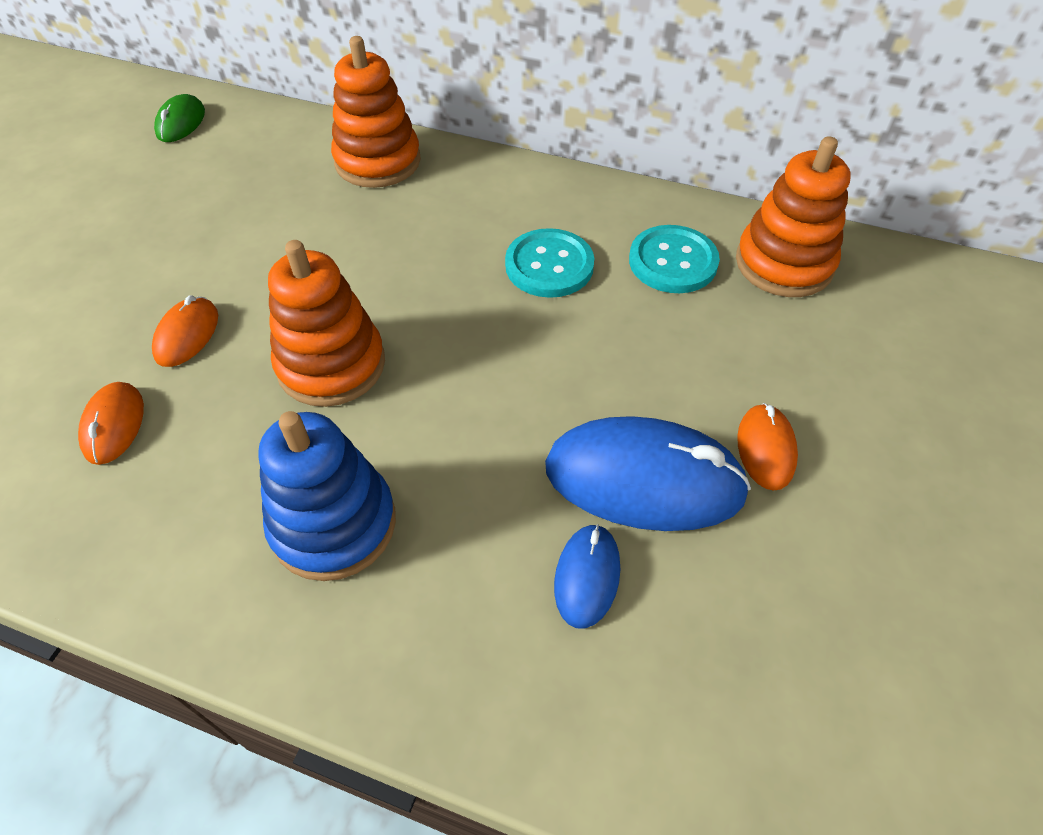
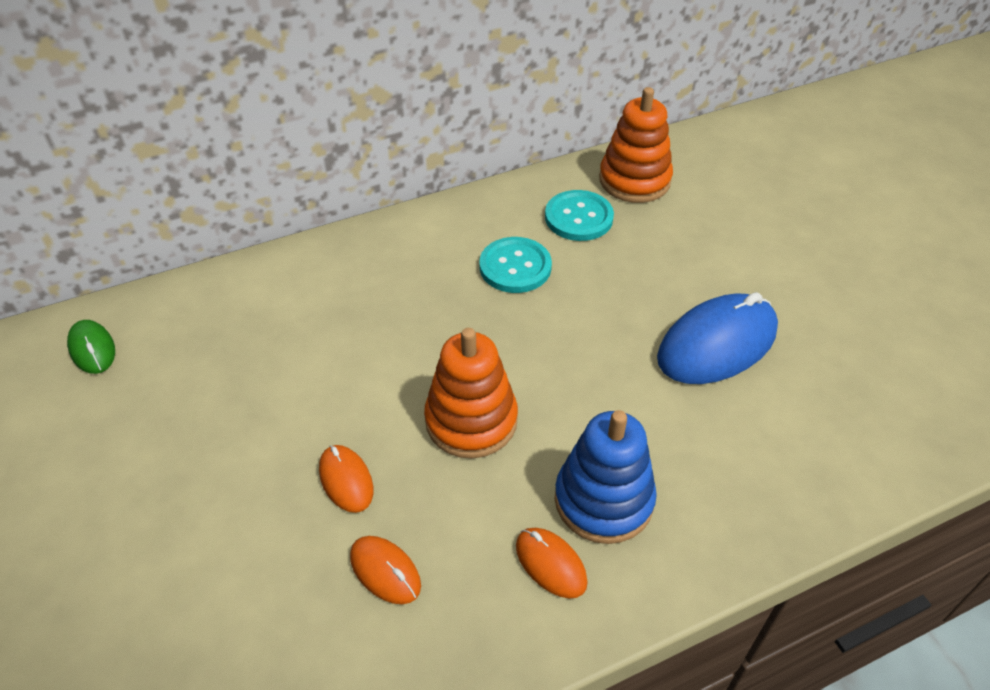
camera: 45 degrees left, 5 degrees down
orange stacking toy [331,36,421,188] -> none
blue mouse [554,524,620,628] -> none
orange mouse [737,403,798,491] -> orange mouse moved to [516,528,588,599]

